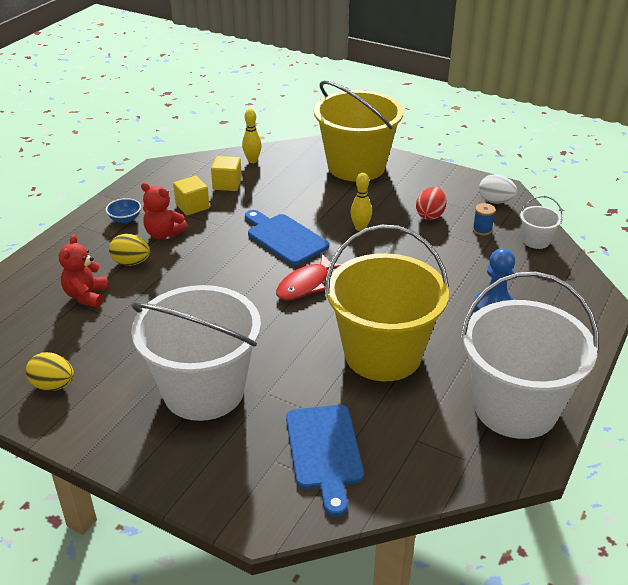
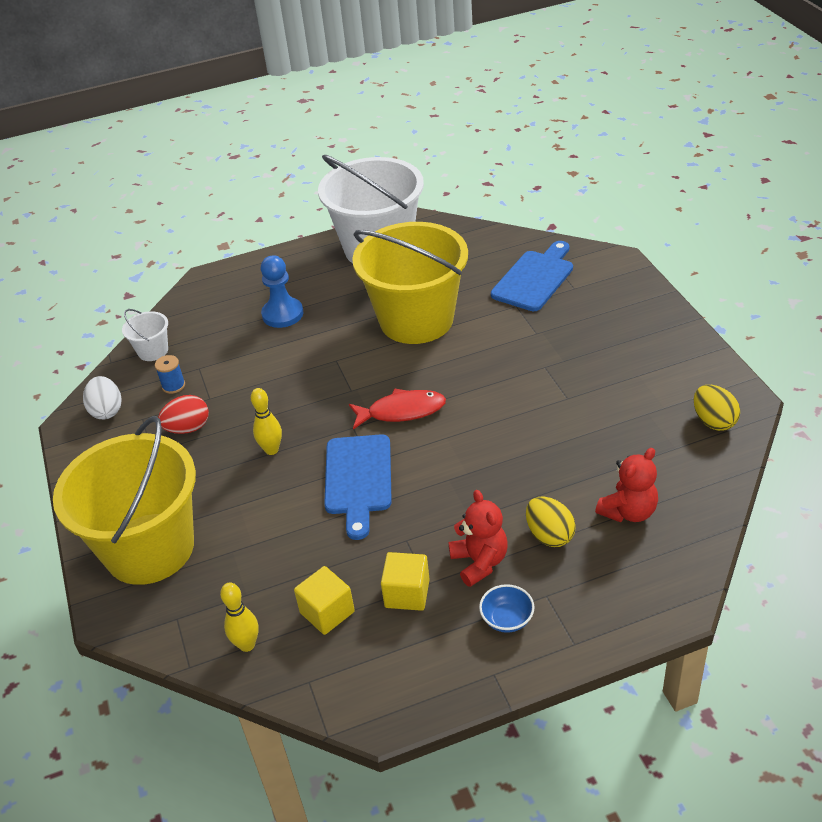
camera: 135 degrees left, 5 degrees up
white bucket [131,285,261,421] -> none

